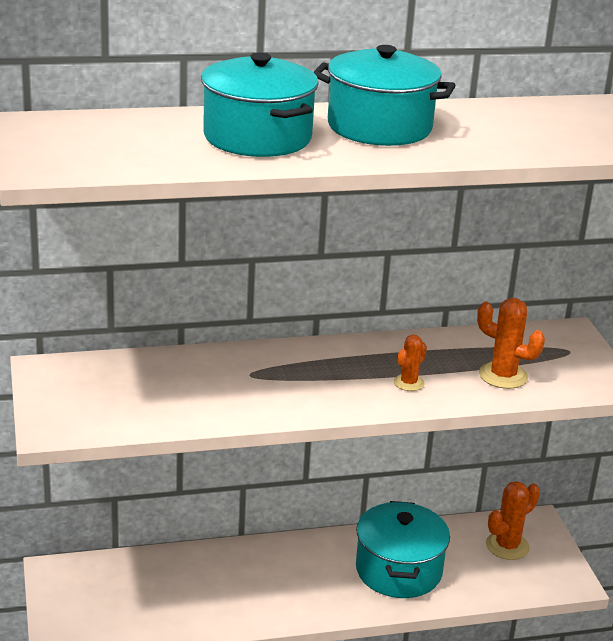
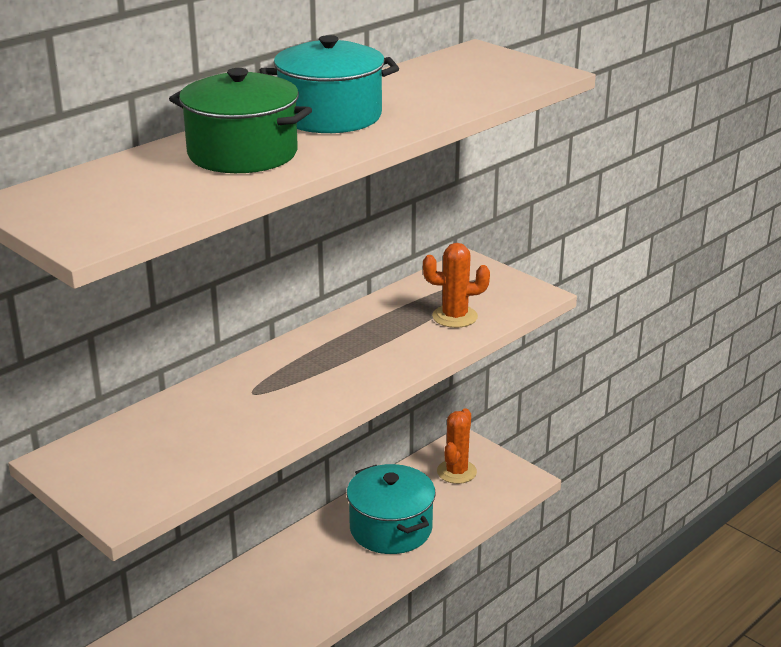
camera: 30 degrees left, 0 degrees up
turquoise pot [201,53,319,157] -> green pot [169,68,312,173]
orange cactus [394,335,427,391] -> none

